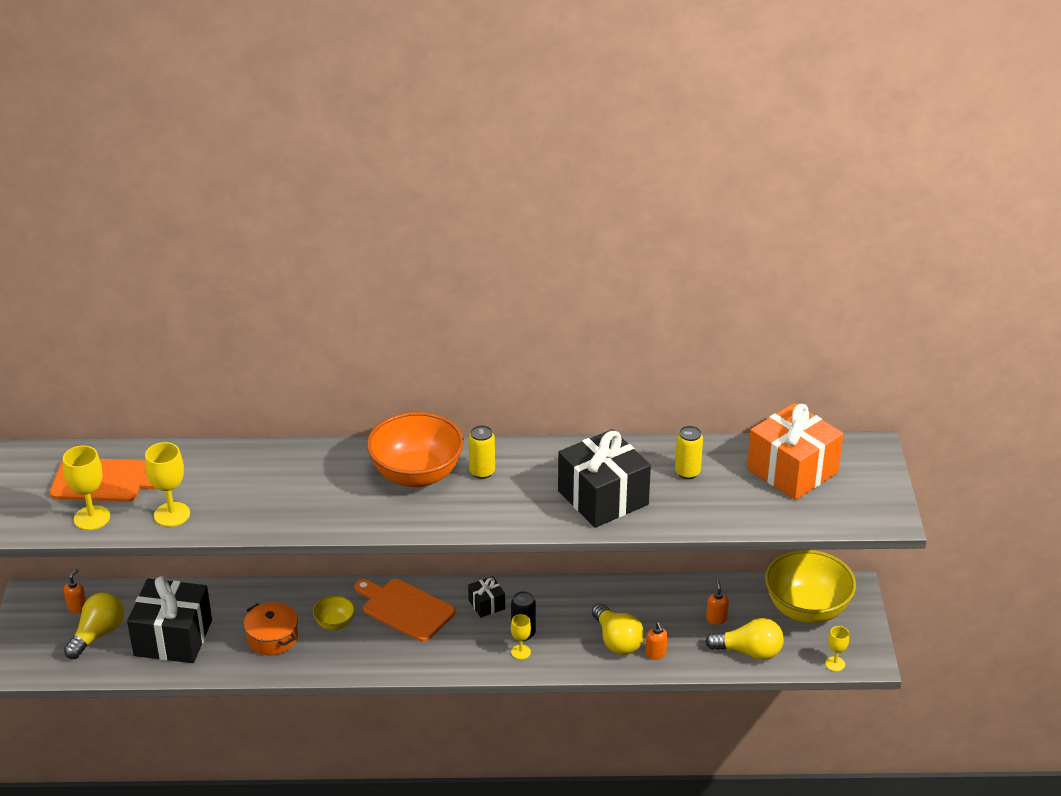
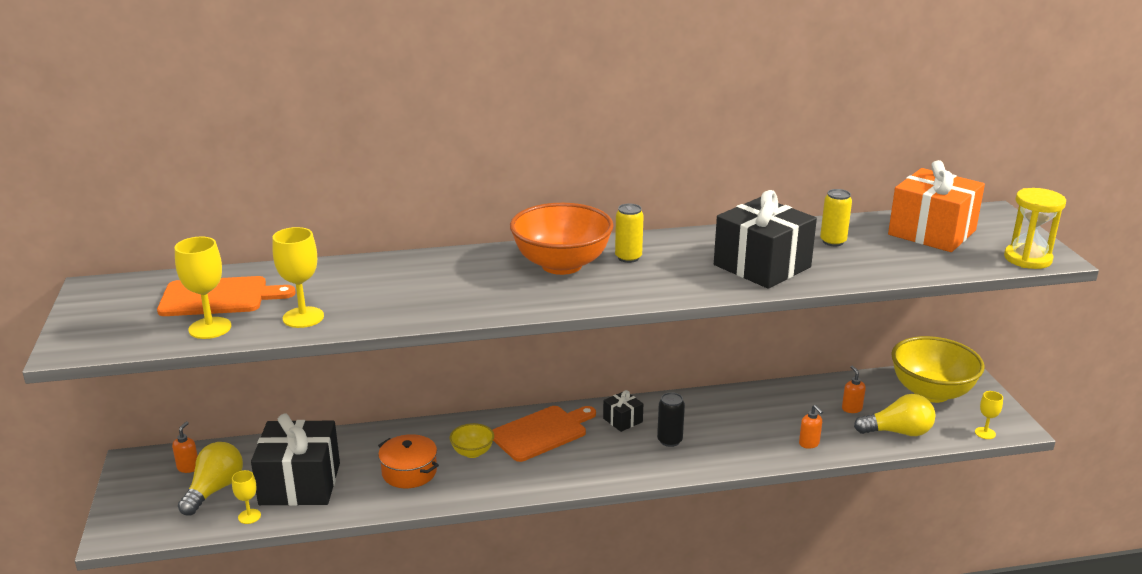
camera: 10 degrees left, 10 degrees down
orange cutting board [355,579,455,642] -> orange cutting board turned 120 degrees clockwise [492,406,596,462]
yellow goblet [511,614,531,659] -> yellow goblet moved to [232,470,261,524]
yellow light bulb [592,603,644,655] -> none
none -> yellow hourglass [1004,188,1066,269]

